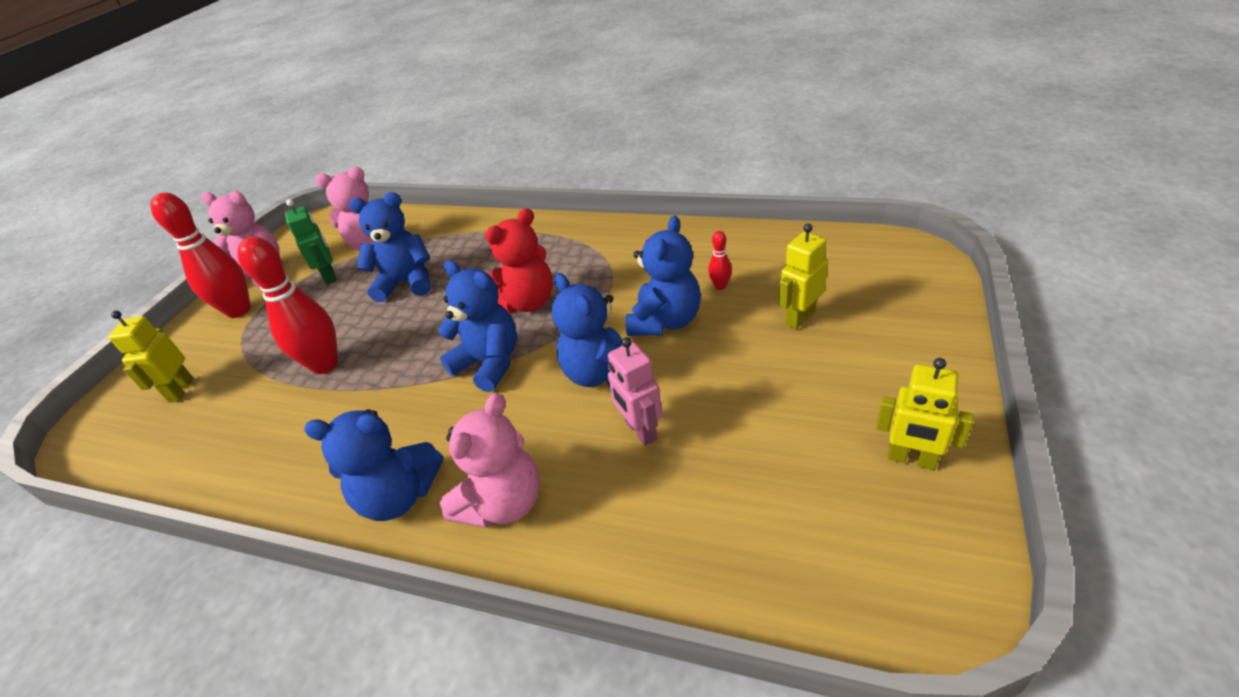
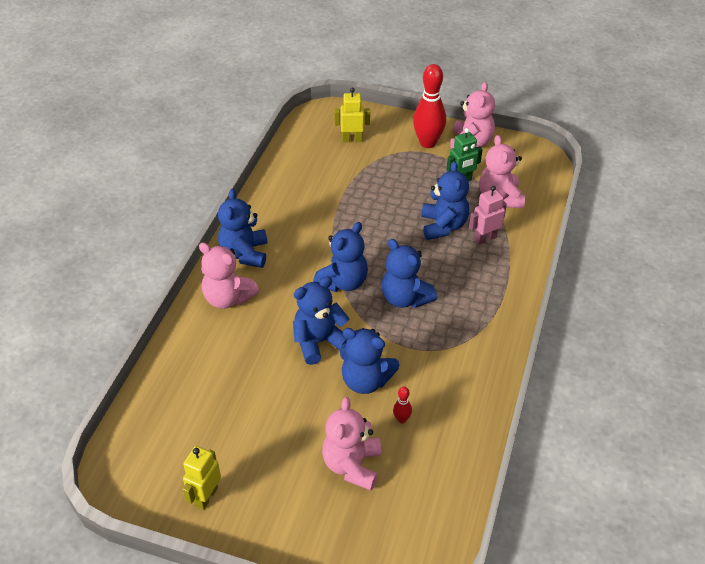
camera: 85 degrees right, 5 degrees up
red bowling pin [238,237,338,374] -> none
red teddy bear [485,208,553,313] -> blue teddy bear [382,239,437,308]
pink robot [608,337,662,446] -> pink robot moved to [469,186,507,245]
yellow robot [779,224,828,329] -> pink teddy bear [322,397,381,490]

